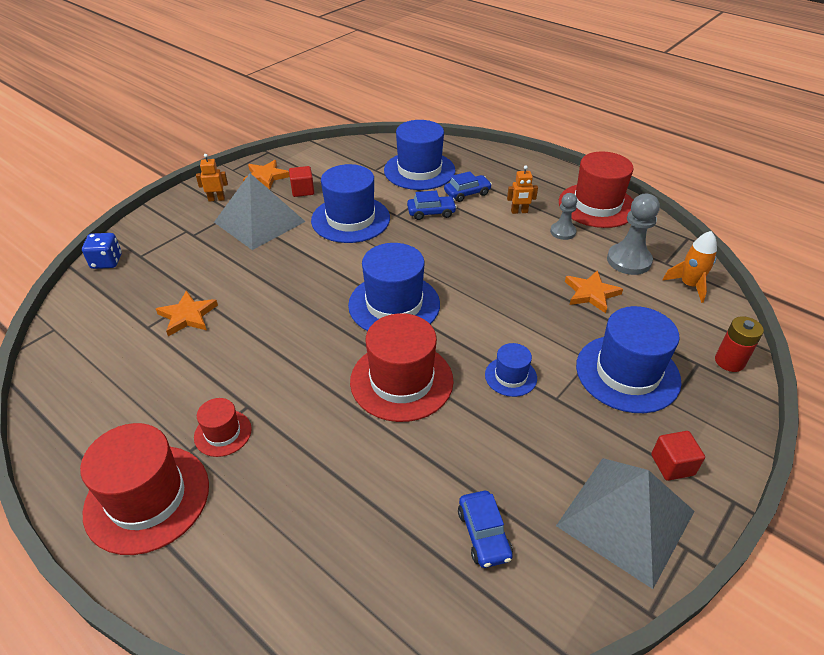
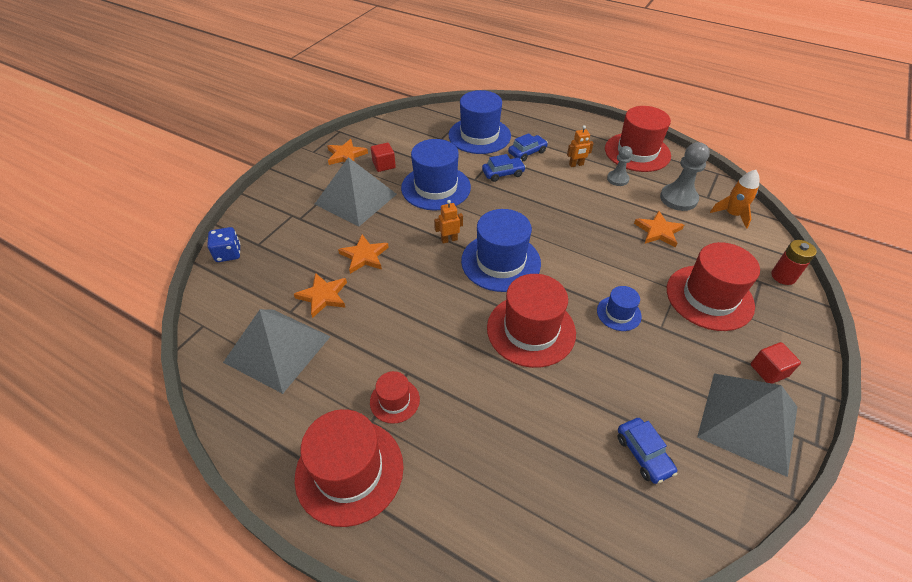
camera: 10 degrees left, 5 degrees up
orange robot [196,154,228,202] -> orange robot moved to [434,200,463,244]
blue hat [576,306,682,413] -> red hat [667,242,760,331]
none -> grey pyramid [223,309,331,394]
none -> orange star [338,234,389,274]

